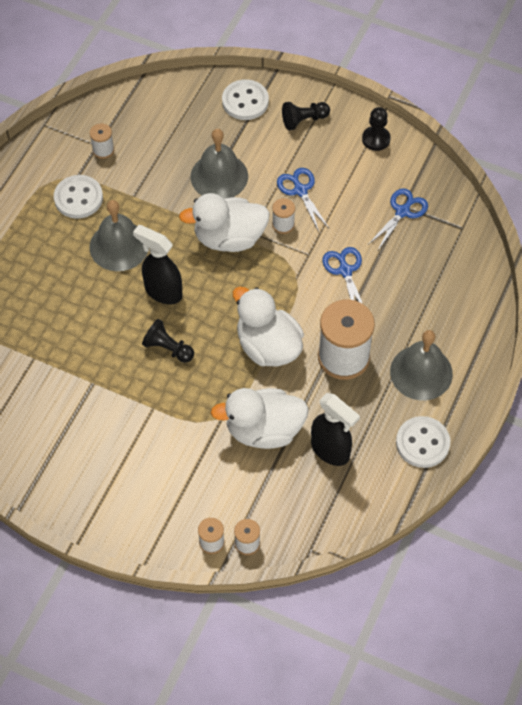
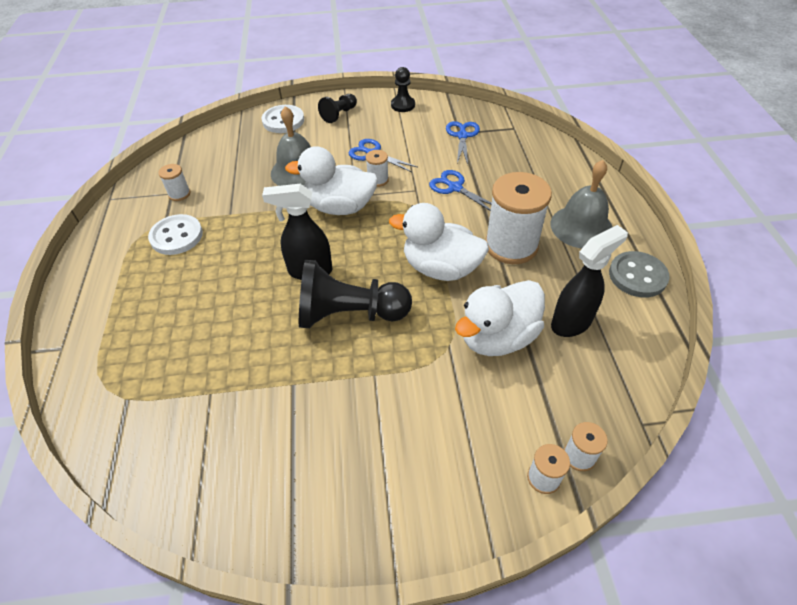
camera: 30 degrees left, 10 degrees down
grey bell [90,200,148,271] -> none
black pawn [142,319,194,363] -> black pawn [299,260,412,328], size x1.89
white duck [179,193,270,252] -> white duck turned 45 degrees clockwise [285,146,378,215]
black spray bottle [311,393,360,466] -> black spray bottle turned 45 degrees counterclockwise [551,225,628,337]
white button [396,416,450,468] -> grey button [609,251,670,298]

